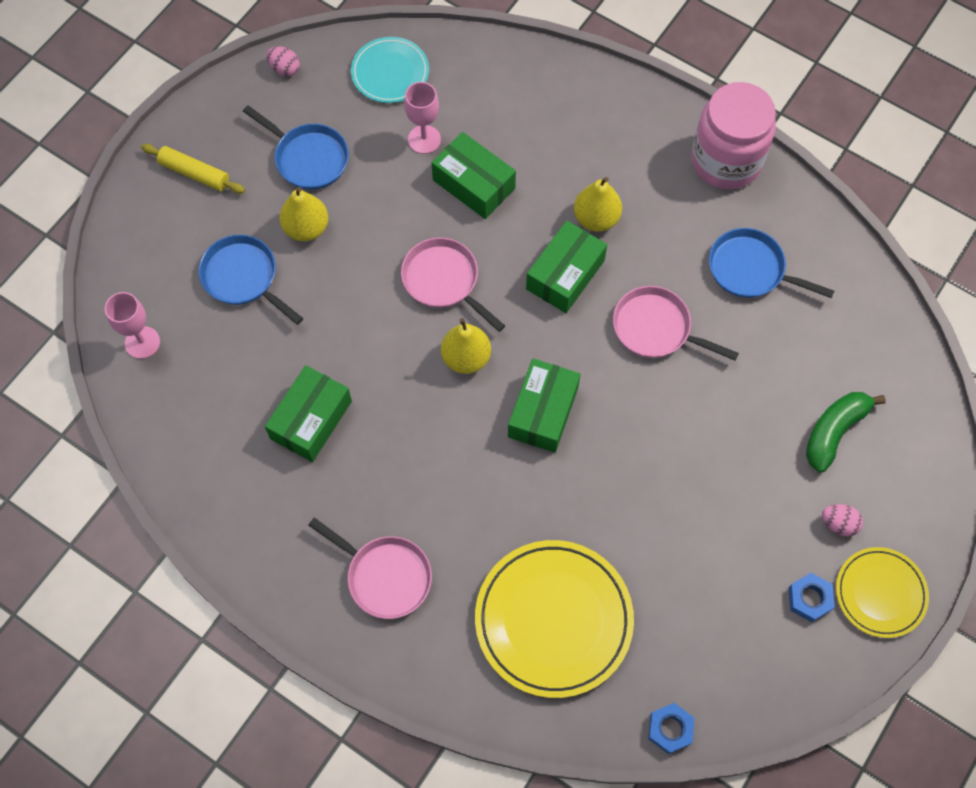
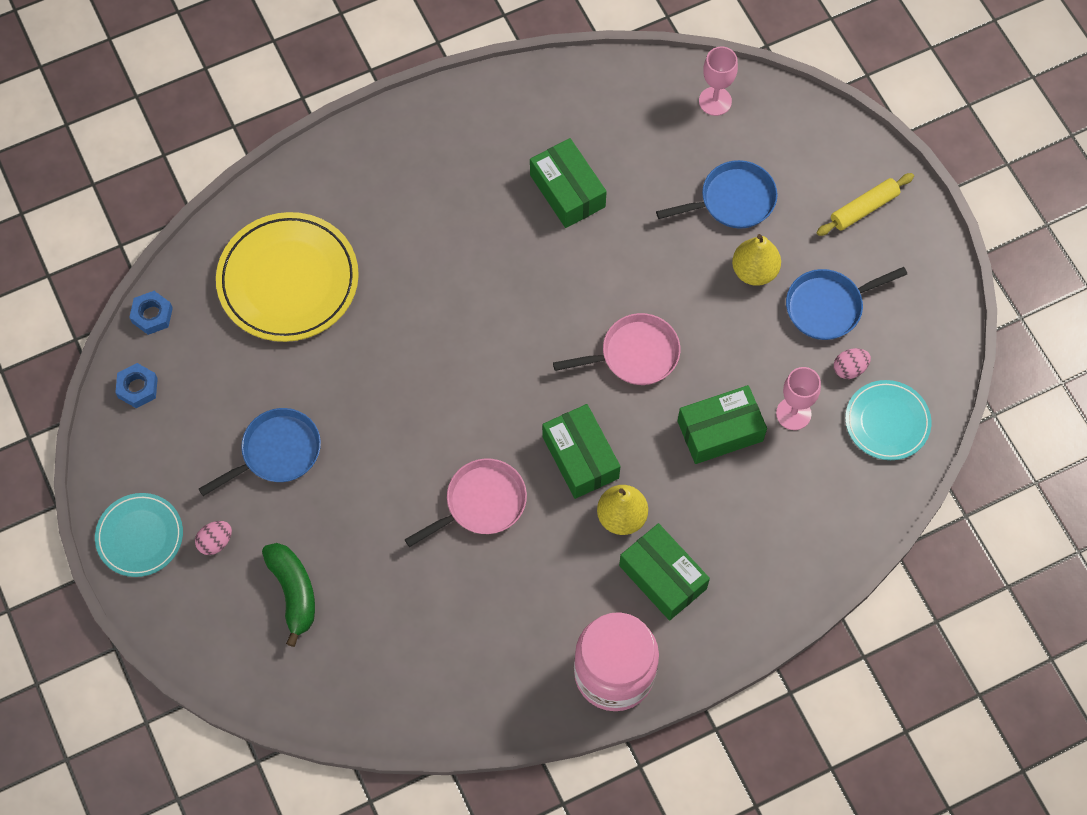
camera: 120 degrees right, 0 degrees up
pink egg [267,46,300,76] -> pink egg moved to [834,348,871,379]
pink pan [308,518,432,619] -> none
yellow pear [441,318,491,374] -> none
green box [508,358,581,453] -> green box moved to [619,523,710,621]
blue pan [709,228,834,298] -> blue pan moved to [199,408,321,496]
blue nut [789,573,835,622] -> blue nut moved to [115,363,158,408]
yellow plate [836,547,929,638] -> turquoise plate [95,493,183,577]

